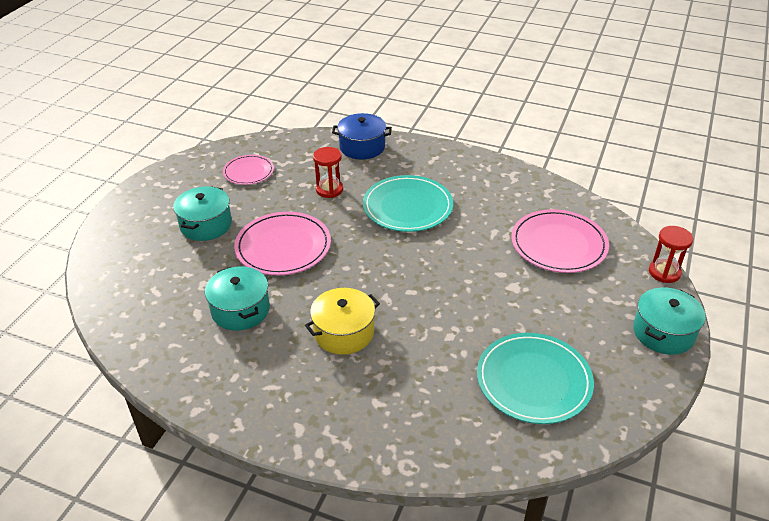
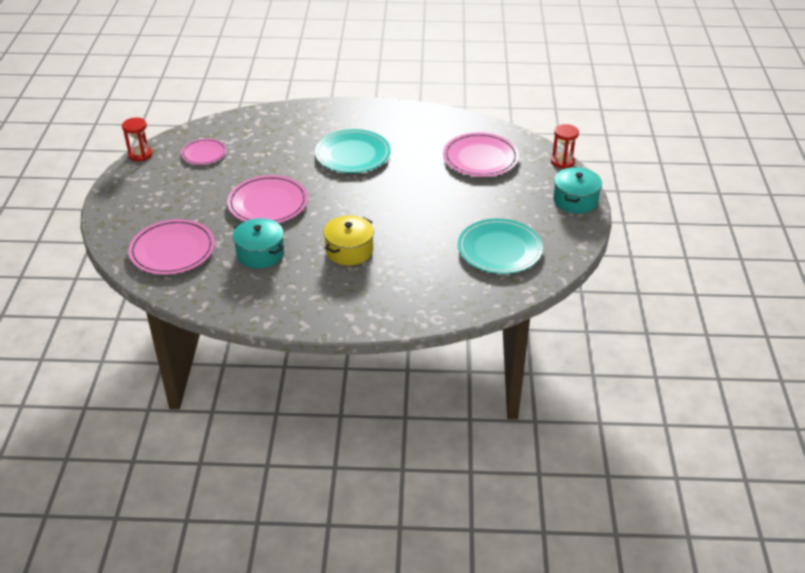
camera: 20 degrees left, 0 degrees up
turquoise pot [173,186,232,241] -> none
red hourglass [313,147,343,198] -> red hourglass moved to [122,117,152,161]
blue pot [332,113,392,159] -> none
none -> pink plate [128,219,215,275]

